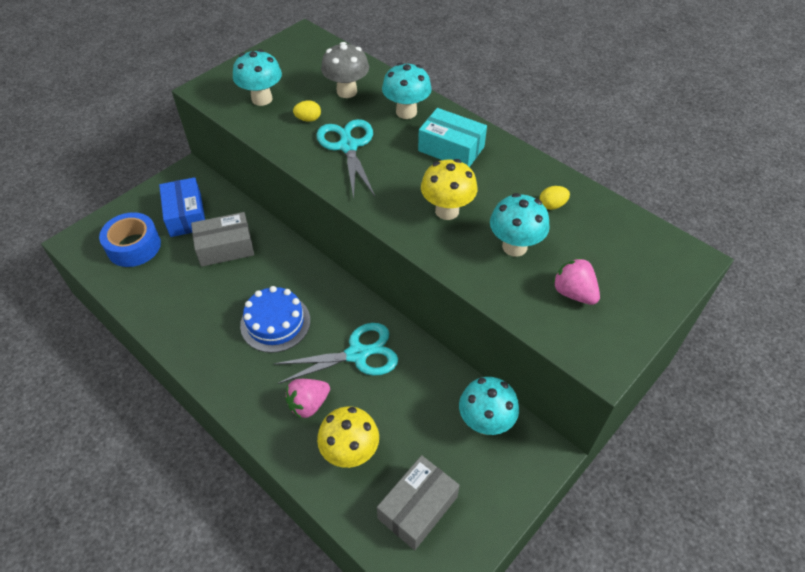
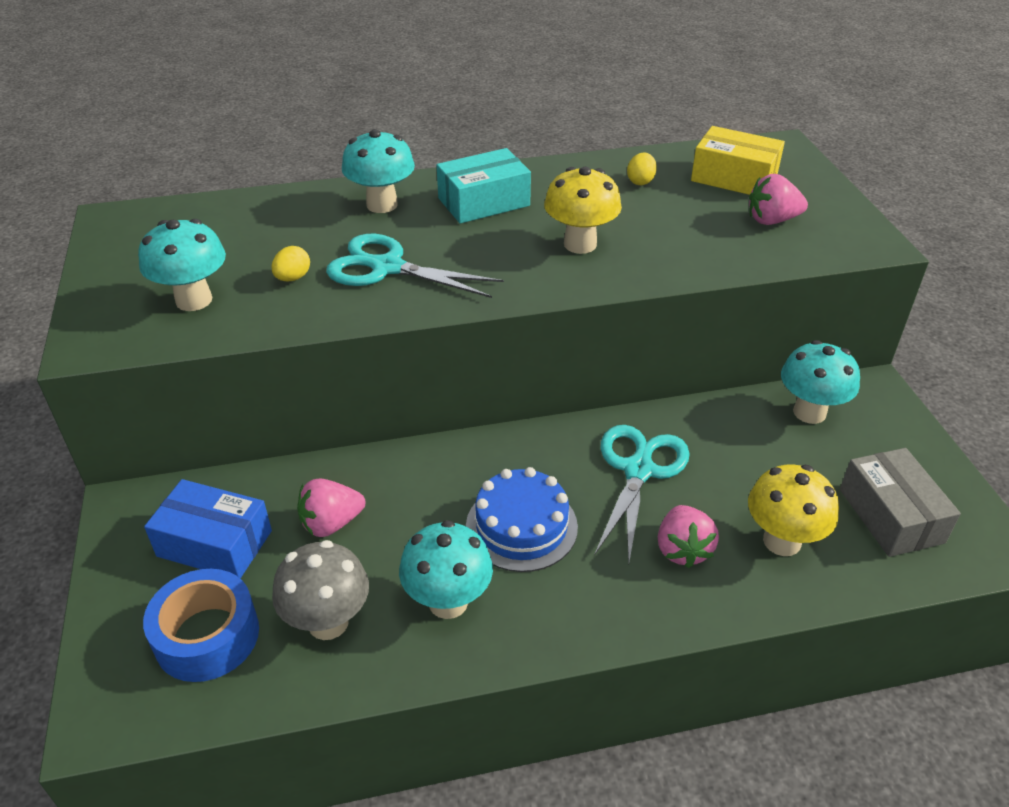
camera: 55 degrees left, 10 degrees down
grey box [191,212,254,267] -> pink strawberry [297,478,365,537]
grey mushroom [321,42,369,98] -> grey mushroom moved to [272,540,369,640]
turquoise mushroom [490,193,550,257] -> turquoise mushroom moved to [399,520,493,619]
none -> yellow box [691,126,785,195]

